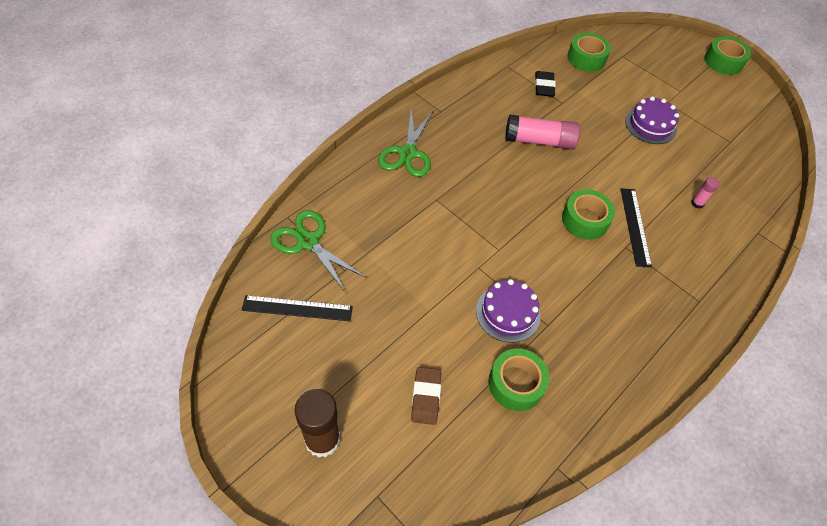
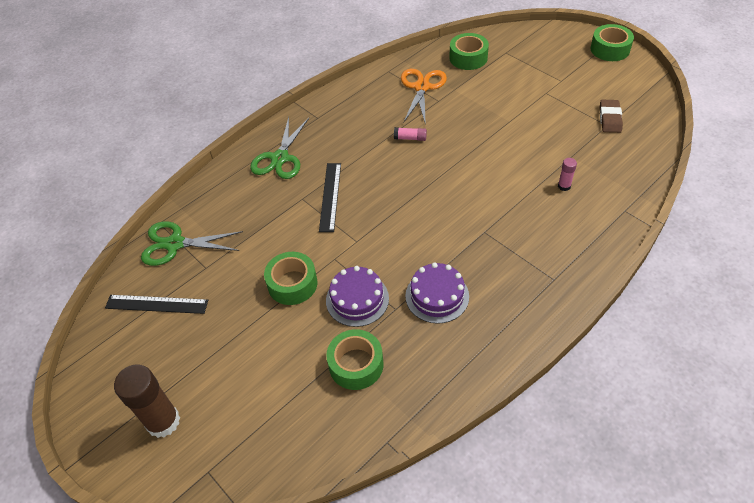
camera: 10 degrees right, 5 degrees down
green scissors [270,210,366,293] -> green scissors turned 45 degrees counterclockwise [141,221,243,266]
brown eraser [411,367,441,425] -> brown eraser moved to [600,100,623,133]
pink glue stick [505,115,580,149] -> pink glue stick [394,127,427,141], size x0.47
black eraser [535,71,556,97] -> orange scissors [401,69,447,125]
green tape [562,190,615,240] -> green tape moved to [264,252,317,305]
black ruler [621,188,652,267] -> black ruler moved to [319,163,341,232]
purple cake [625,96,679,144] -> purple cake moved to [405,262,469,324]

